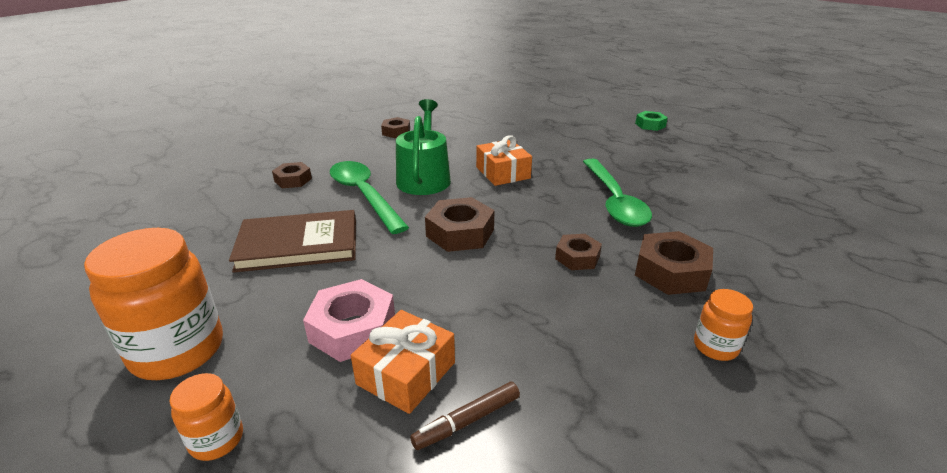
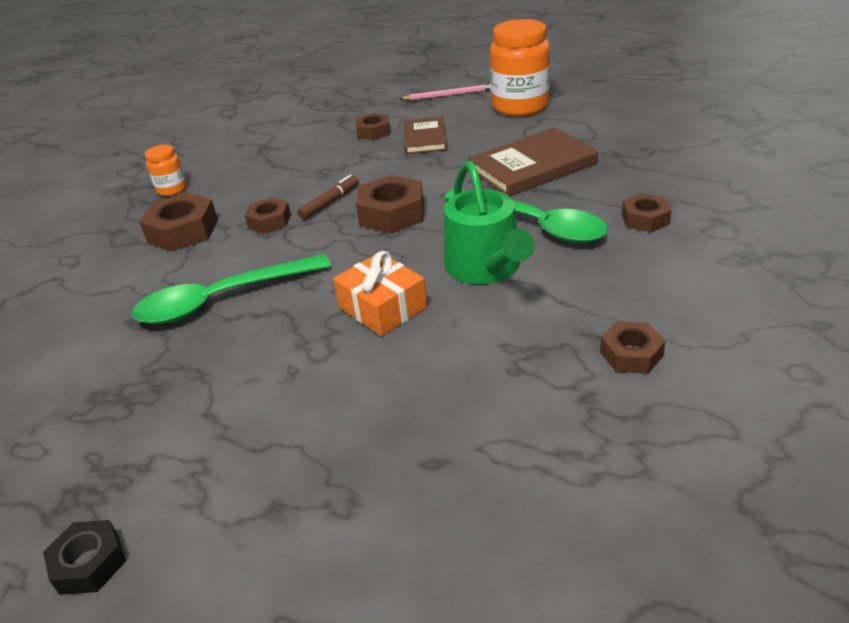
camera: 165 degrees right, 5 degrees up
orange jar [169,373,243,461] -> pink pencil [400,84,491,100]
pink nut [303,279,395,362] -> brown book [404,116,447,154]
orange gift [351,310,455,414] -> brown nut [356,113,390,140]
brown marker [410,382,520,450] -> brown marker moved to [297,174,359,220]
green spoon [583,159,652,227] -> green spoon turned 90 degrees counterclockwise [132,254,331,324]
green nut [635,111,668,131] -> black nut [43,520,126,595]

